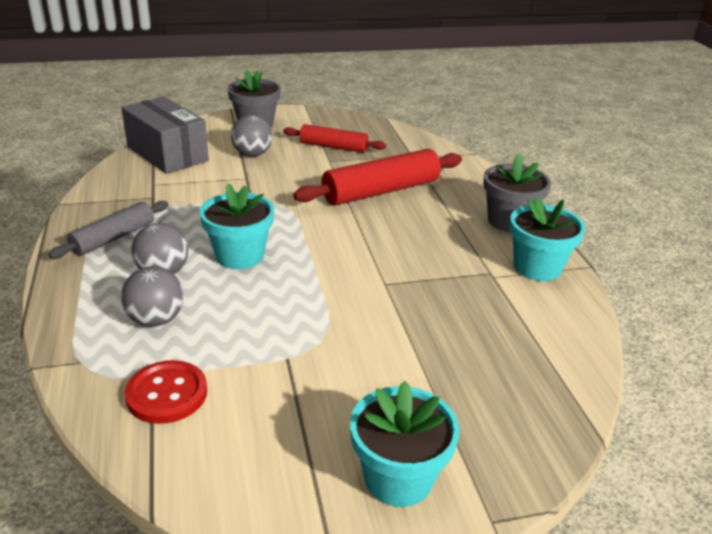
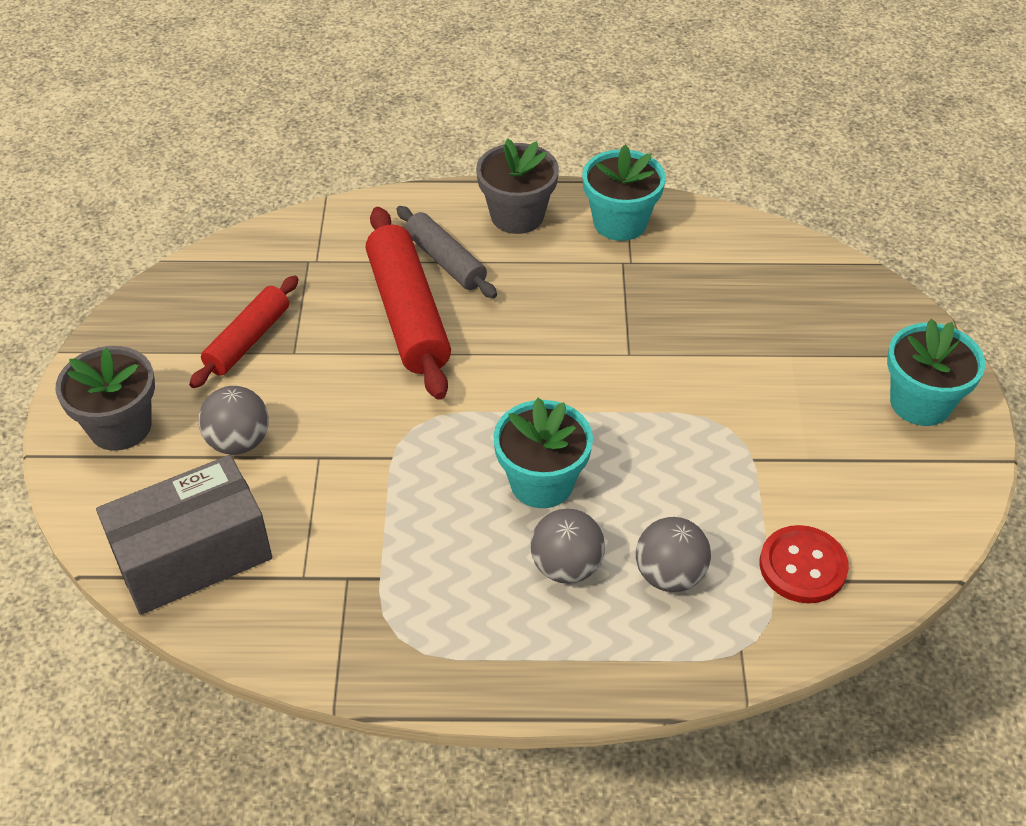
camera: 75 degrees left, 15 degrees up
grey rolling pin [48,201,168,259] -> grey rolling pin moved to [397,206,497,298]

